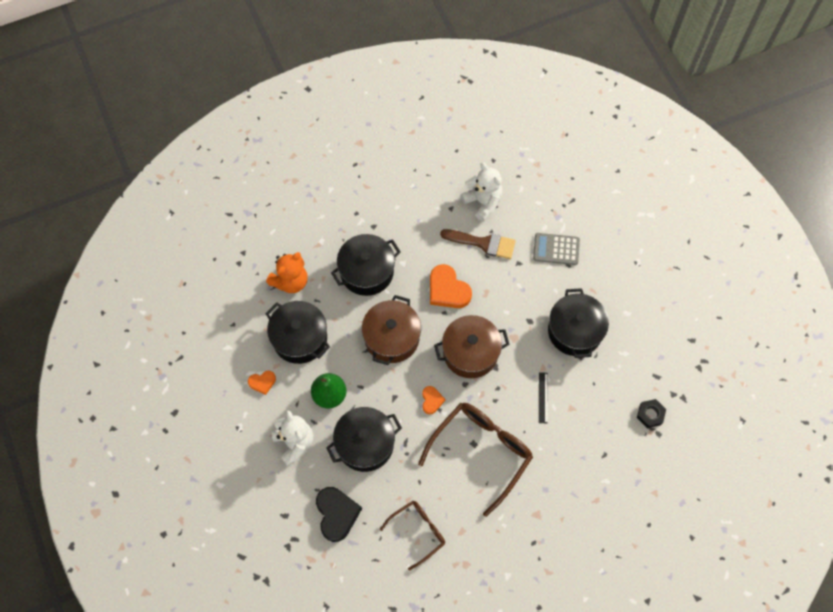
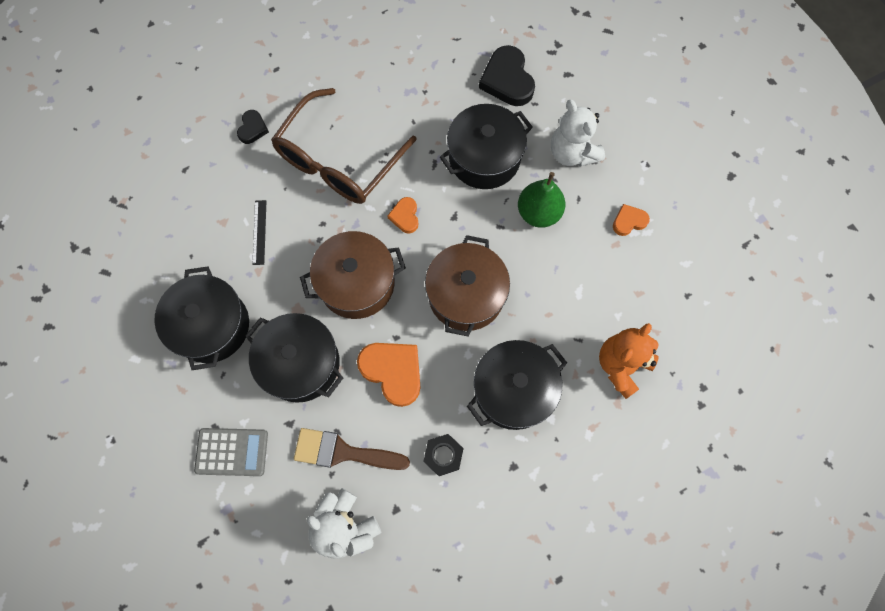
camera: 175 degrees right, 5 degrees up
black pot [265,301,330,364] -> black pot moved to [245,313,343,403]
brown glasses [380,501,445,570] -> none
black nut [637,399,666,428] -> black nut moved to [423,434,464,476]
none -> black heart [237,110,269,144]

